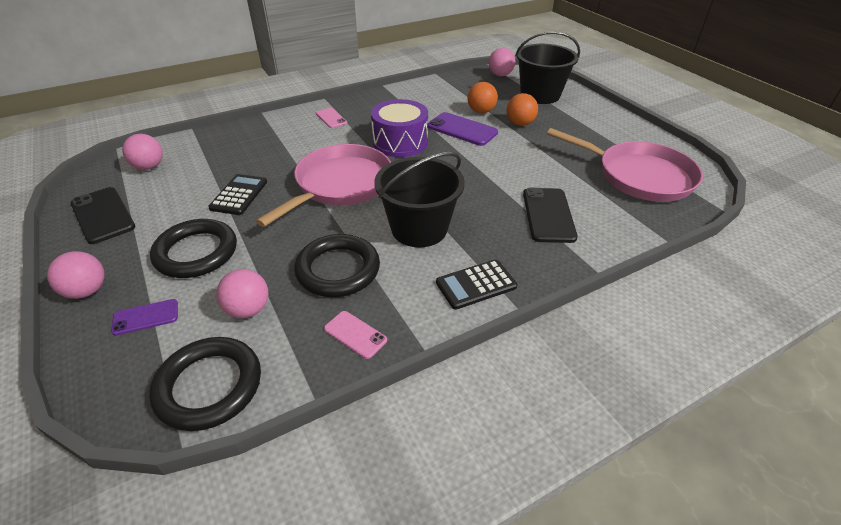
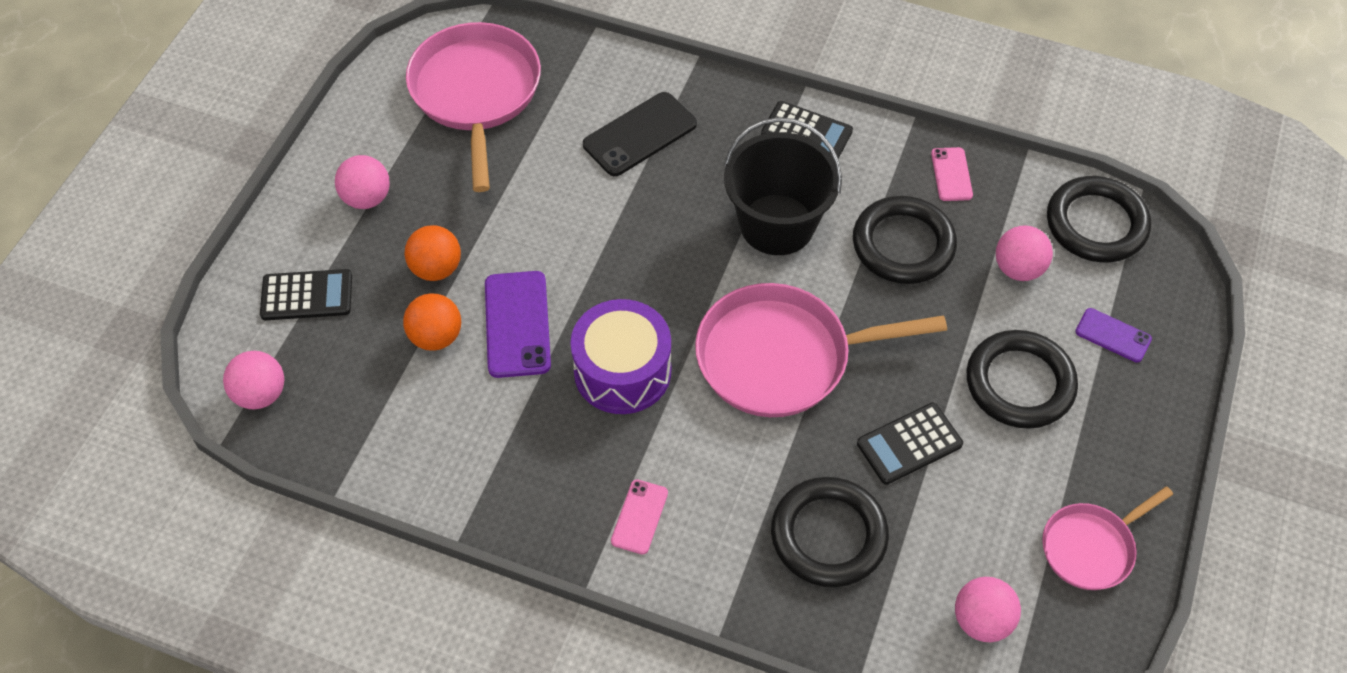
camera: 130 degrees left, 15 degrees up
pink ball [47,251,105,299] -> pink ball moved to [335,155,390,209]
black phone [71,187,135,244] -> pink pan [1042,486,1173,590]
black bucket [515,31,580,104] -> black calculator [260,269,352,320]
none -> black ring [771,477,889,587]

